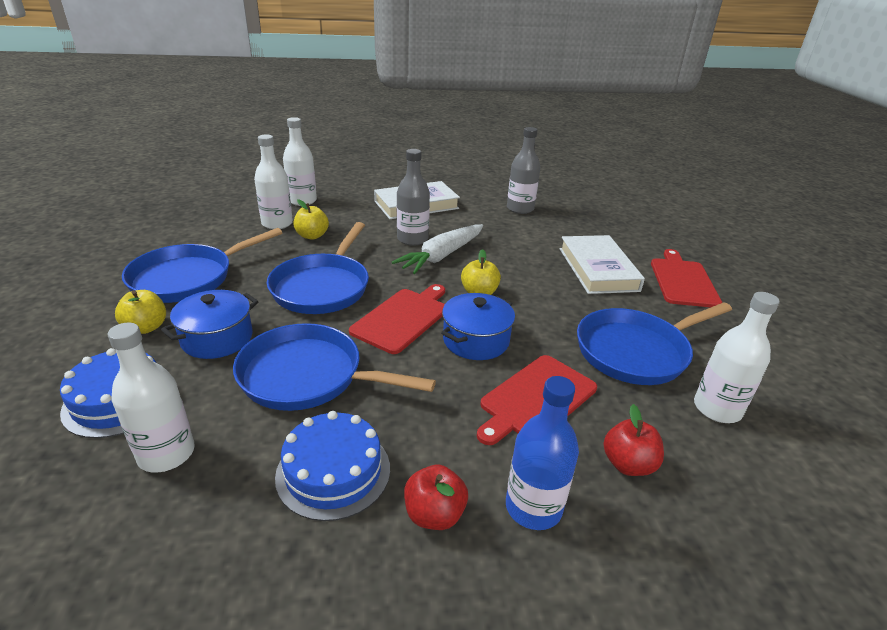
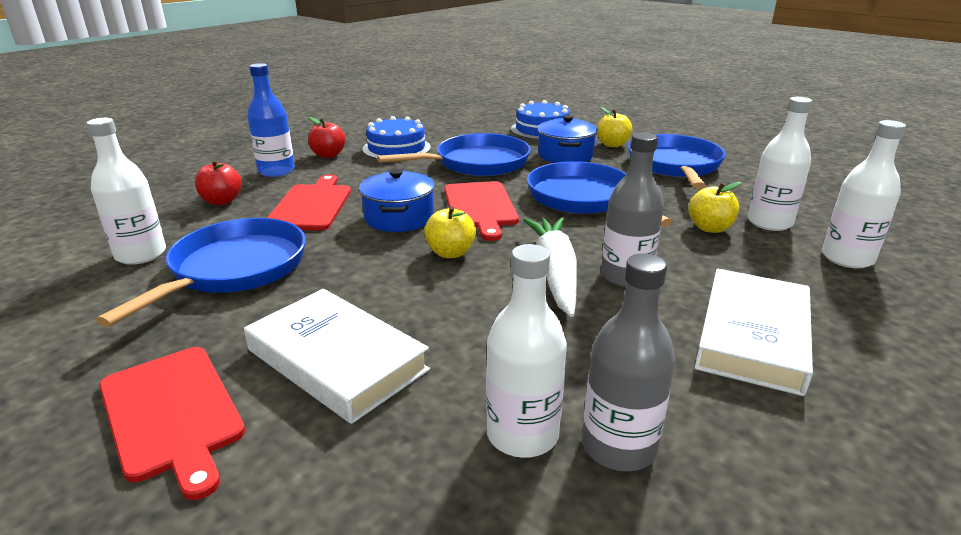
camera: 140 degrees right, 5 degrees down
white bottle [108,322,195,473] -> white bottle moved to [486,244,567,458]

